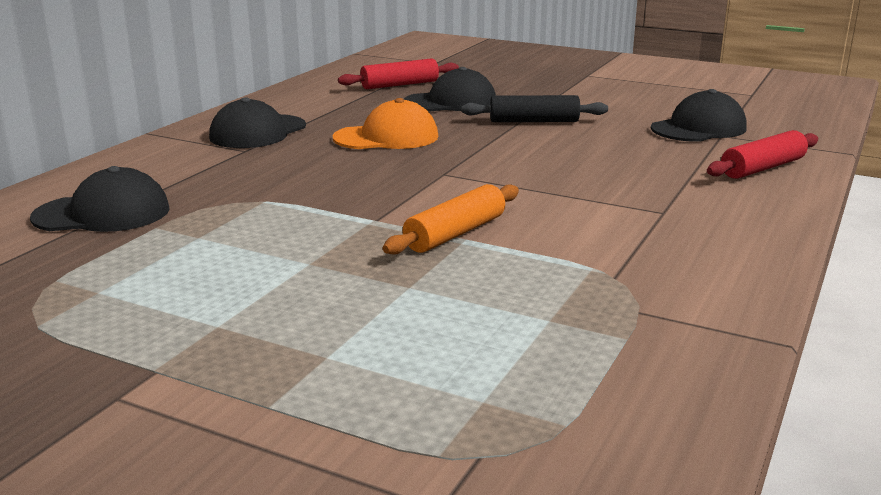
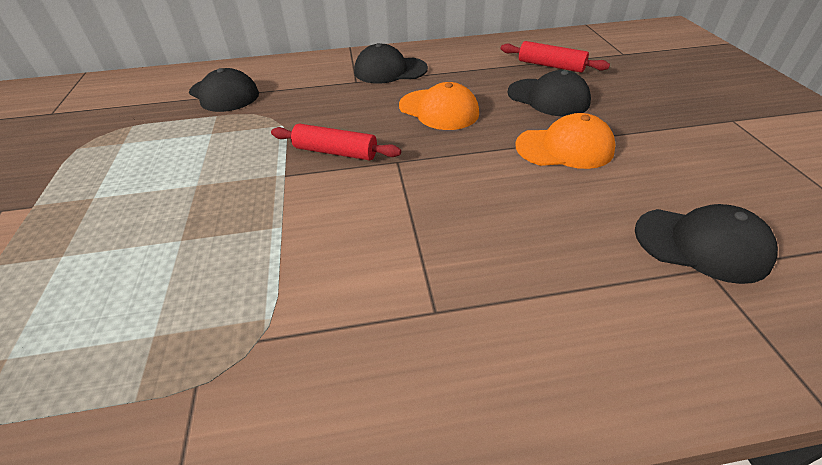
camera: 55 degrees right, 20 degrees up
orange rolling pin [383,184,519,255] -> none
black rolling pin [461,95,608,122] -> orange cap [515,113,616,169]
red rolling pin [707,130,818,179] -> red rolling pin moved to [271,124,401,161]

